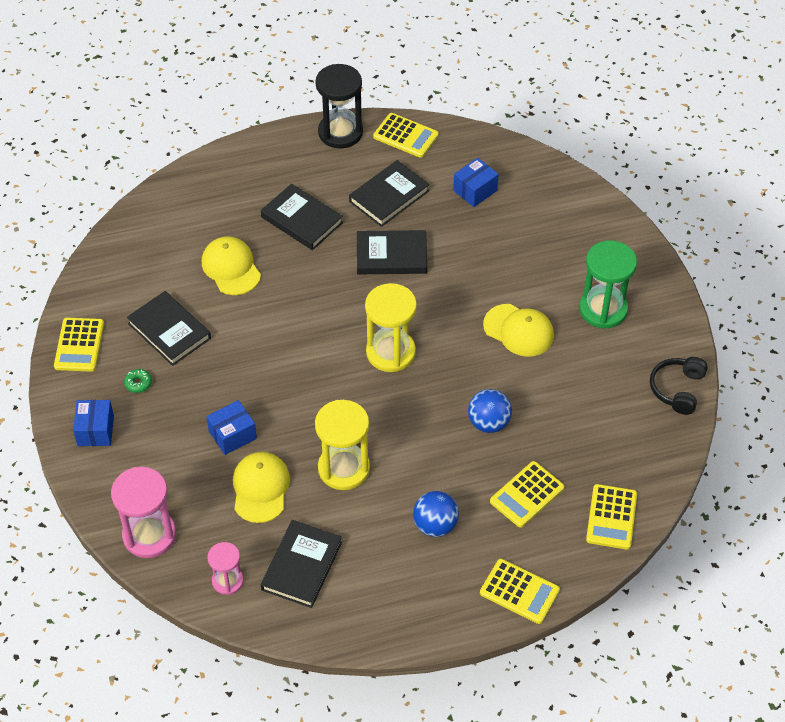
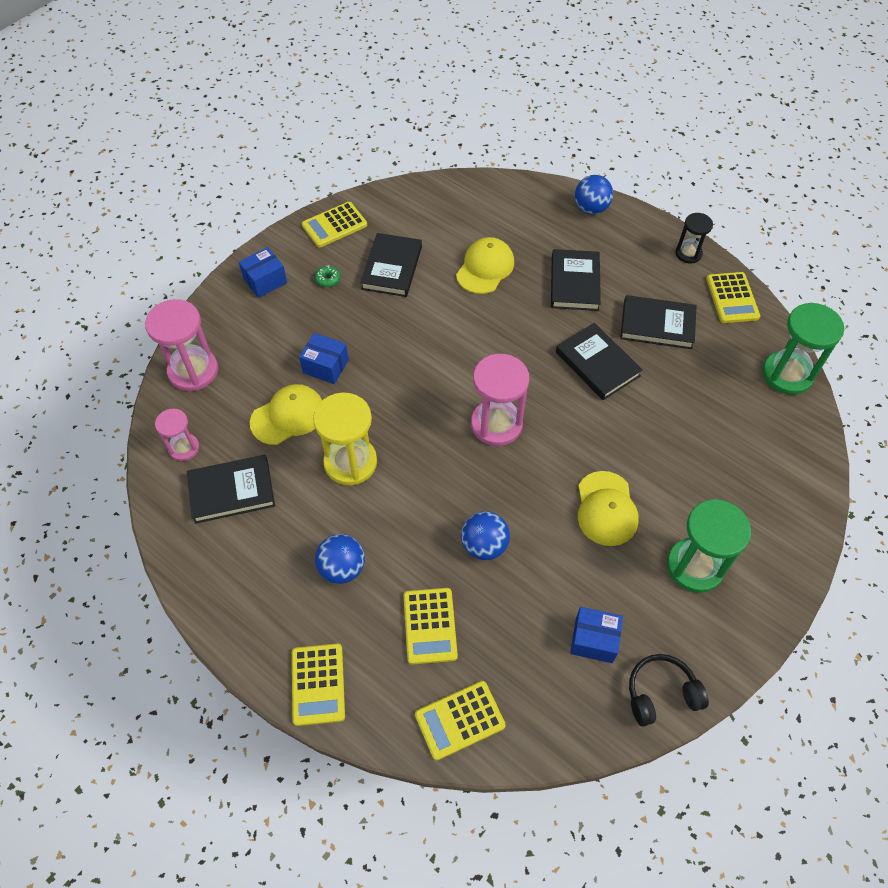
camera: 55 degrees right, 5 degrees up
black hourglass [315,64,363,148] -> black hourglass [675,213,713,263], size x0.58
yellow hourglass [365,283,417,372] -> pink hourglass [471,354,529,446]
blue box [453,158,499,207] -> blue box moved to [570,607,623,663]
yellow calculator [490,461,564,528] -> yellow calculator turned 105 degrees counterclockwise [403,588,458,664]
none -> blue ball [575,175,613,215]
none -> green hourglass [763,303,844,395]

